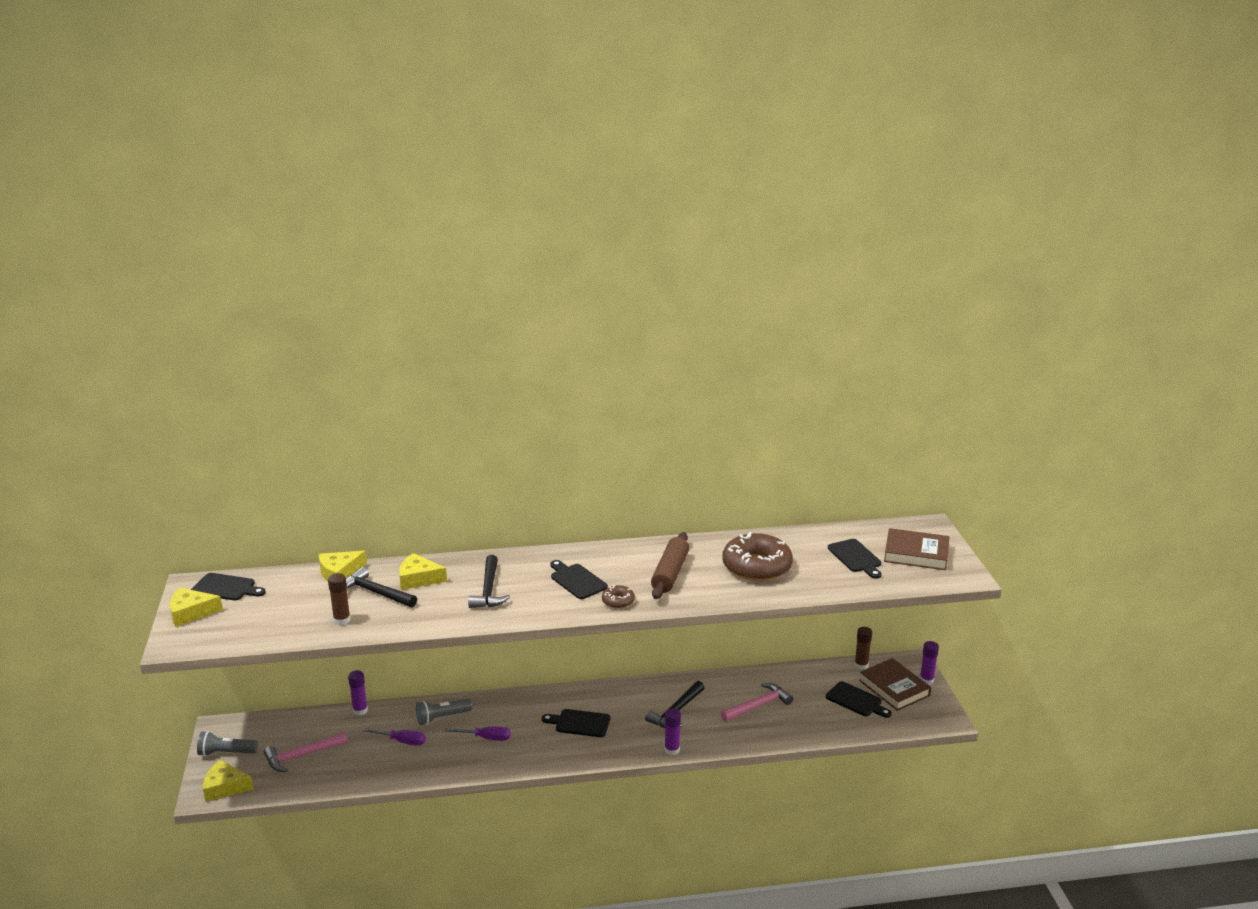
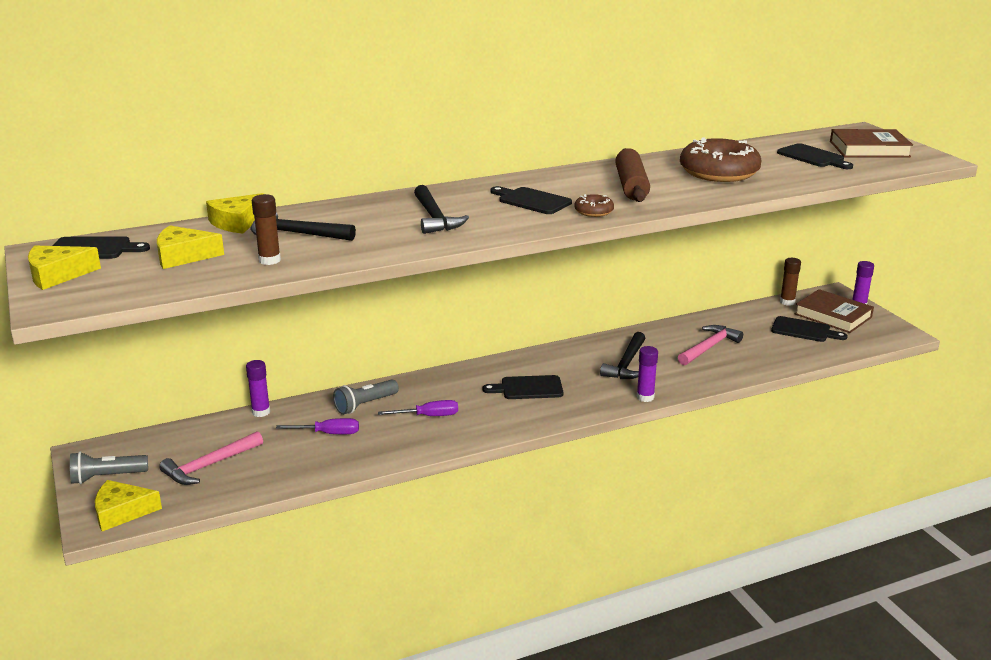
camera: 15 degrees left, 0 degrees up
yellow cheese [399,553,447,590] -> yellow cheese moved to [157,226,224,269]

